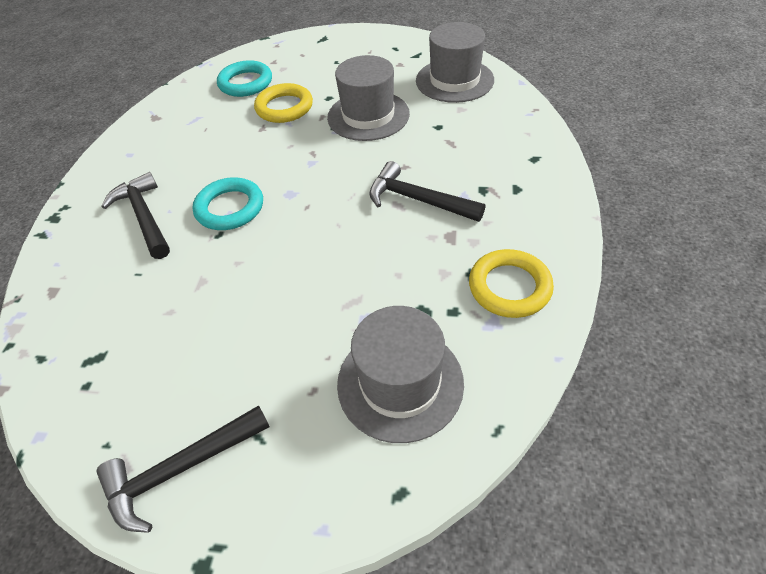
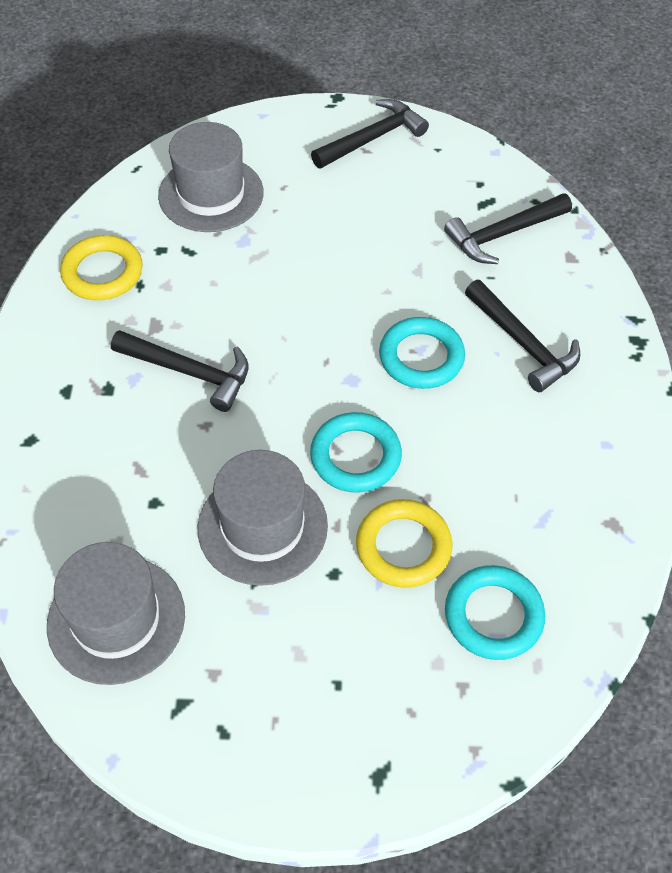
camera: 170 degrees right, 5 degrees up
none -> turquoise ring [310,412,402,493]
none -> black hammer [444,193,572,264]

